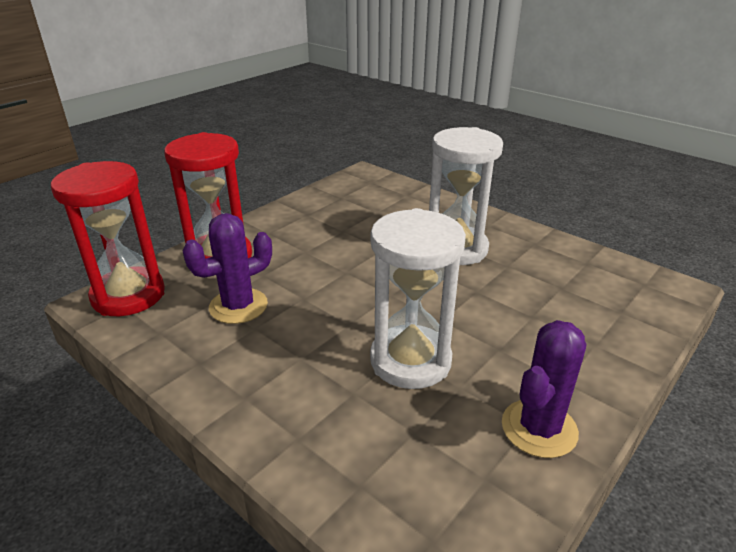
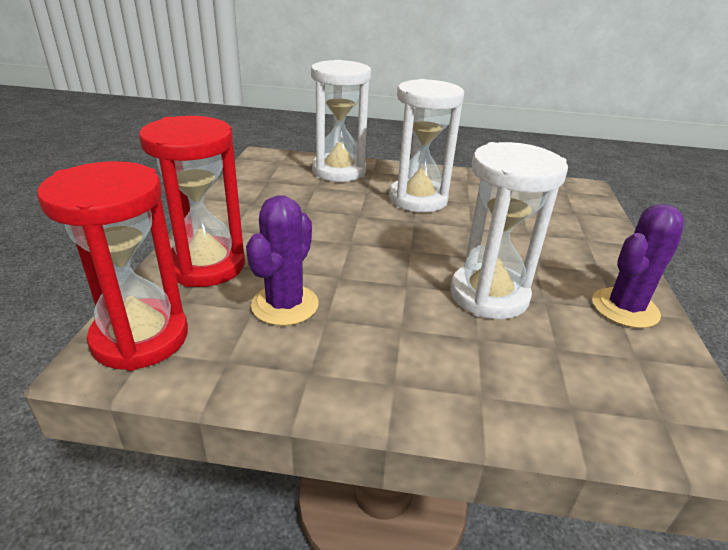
camera: 35 degrees left, 0 degrees up
purple cactus [502,320,587,458] -> purple cactus turned 45 degrees clockwise [592,204,684,328]
none -> white hourglass [311,60,371,182]

